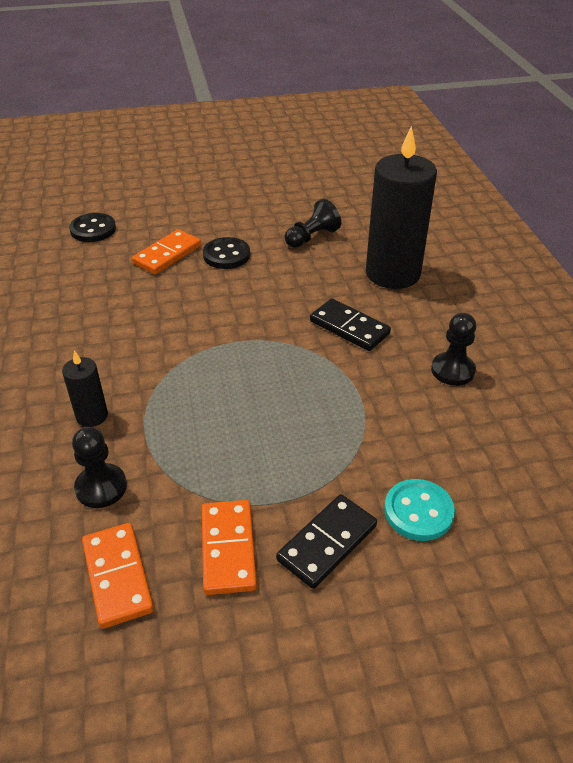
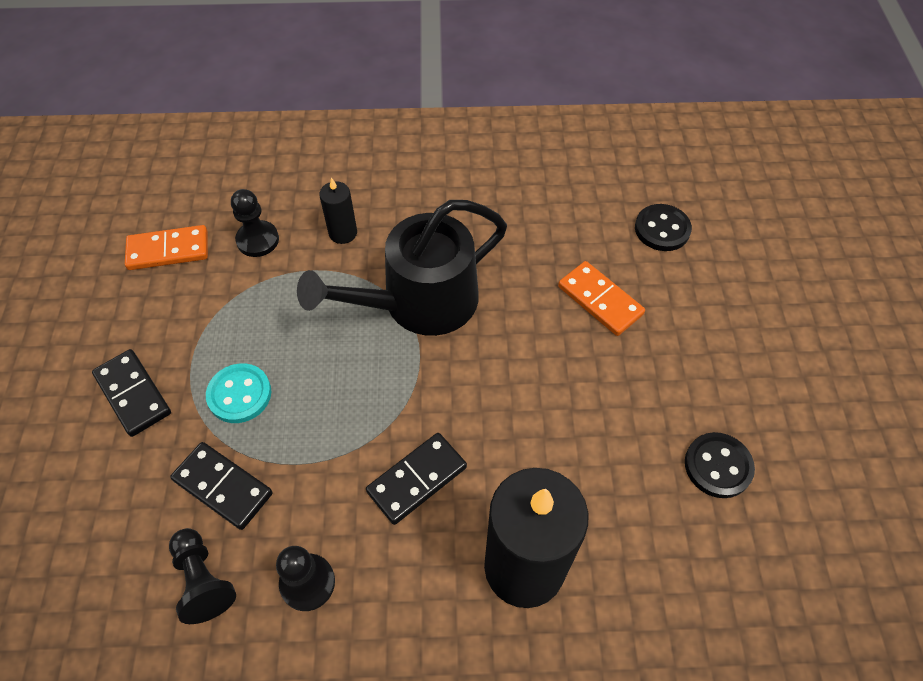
camera: 100 degrees right, 15 degrees up
orange domino [202,500,257,595] -> none
black button [203,237,250,269] -> black button moved to [685,432,755,498]
black pawn [285,199,341,248] -> black pawn moved to [169,528,236,624]
turquoise button [384,479,455,541] -> turquoise button moved to [206,363,271,423]
none -> black domino [170,442,273,530]
none -> black watering can [297,200,507,336]

